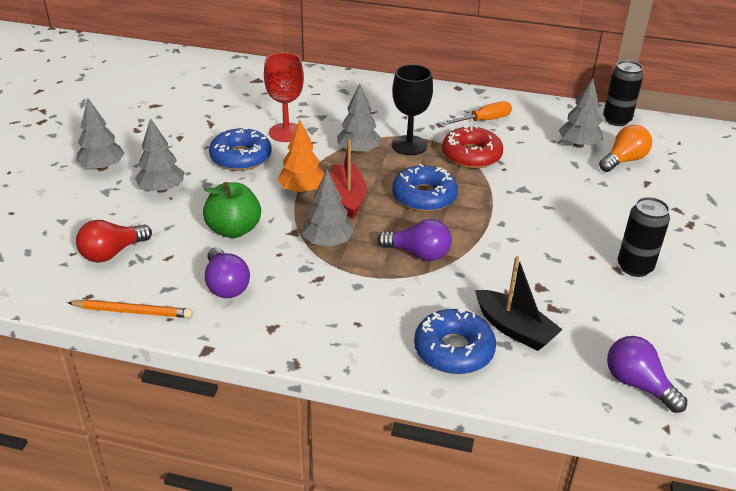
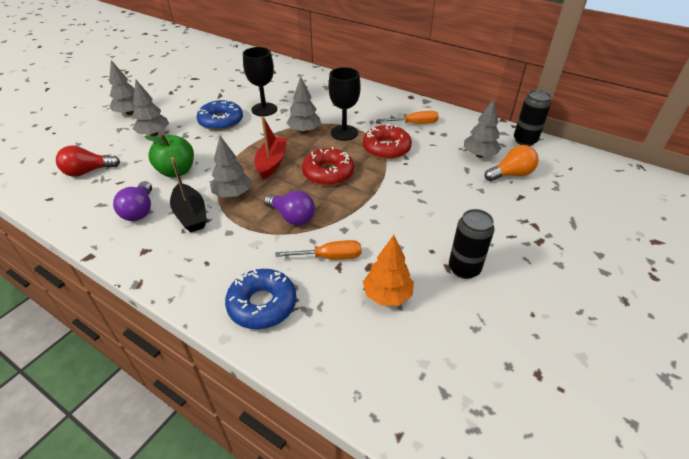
camera: 20 degrees right, 5 degrees up
orange pencil [68,300,193,318] -> none
red goblet [264,52,304,142] -> black goblet [243,47,277,116]
orange tree [277,120,324,194] -> orange tree moved to [363,235,414,305]
blue donut [392,164,458,212] -> red donut [302,147,354,186]
black boat [475,256,563,351] -> black boat moved to [170,157,207,232]
purple light bulb [607,336,687,413] -> none
none -> orange screwdriver [276,240,361,259]

